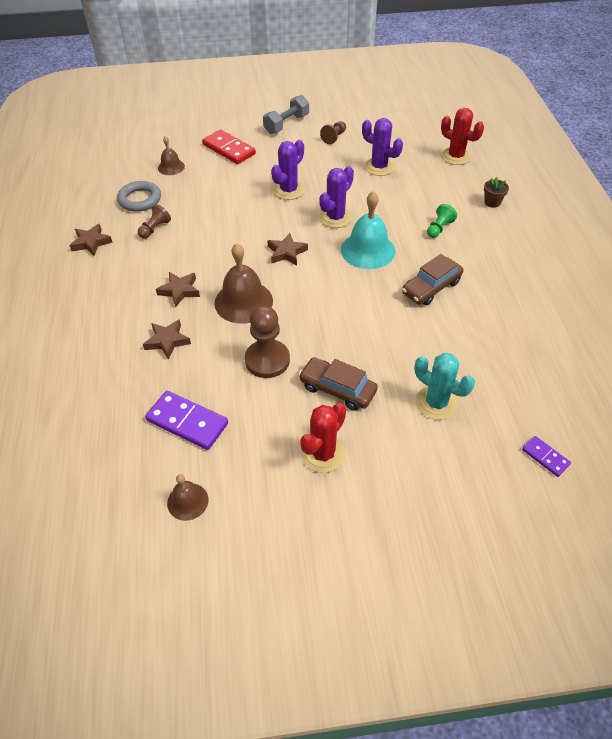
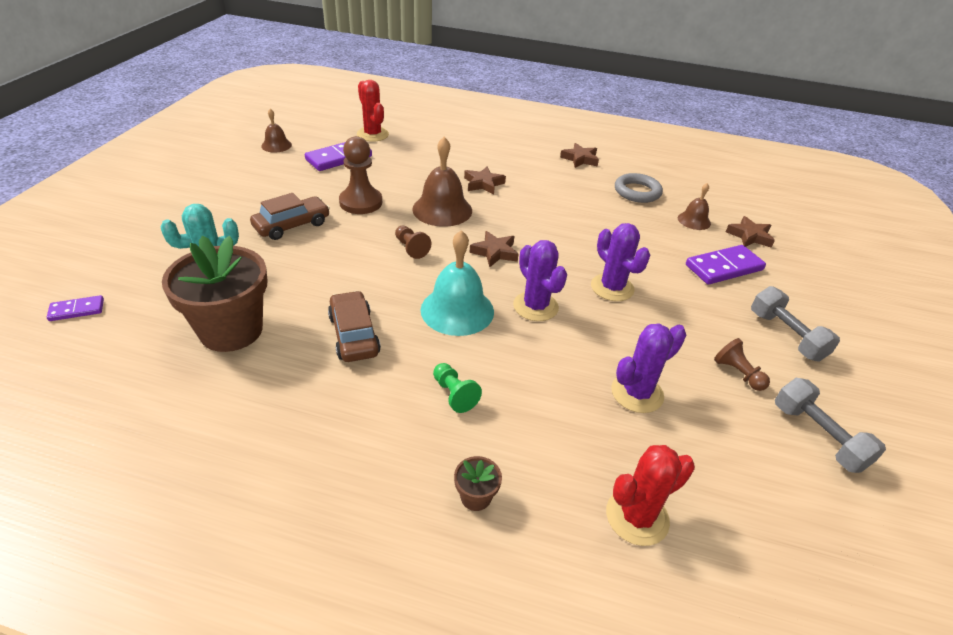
camera: 110 degrees right, 10 degrees down
brown pawn [138,204,171,238] -> brown pawn moved to [395,226,431,259]
brown star [143,319,191,360] -> brown star moved to [726,216,775,248]
red domino [202,129,256,164] -> purple domino [686,245,766,284]
red cactus [300,403,346,473] -> red cactus moved to [357,80,389,142]
none -> brown flower pot [162,236,267,352]
none -> grey dumbbell [775,378,886,473]

